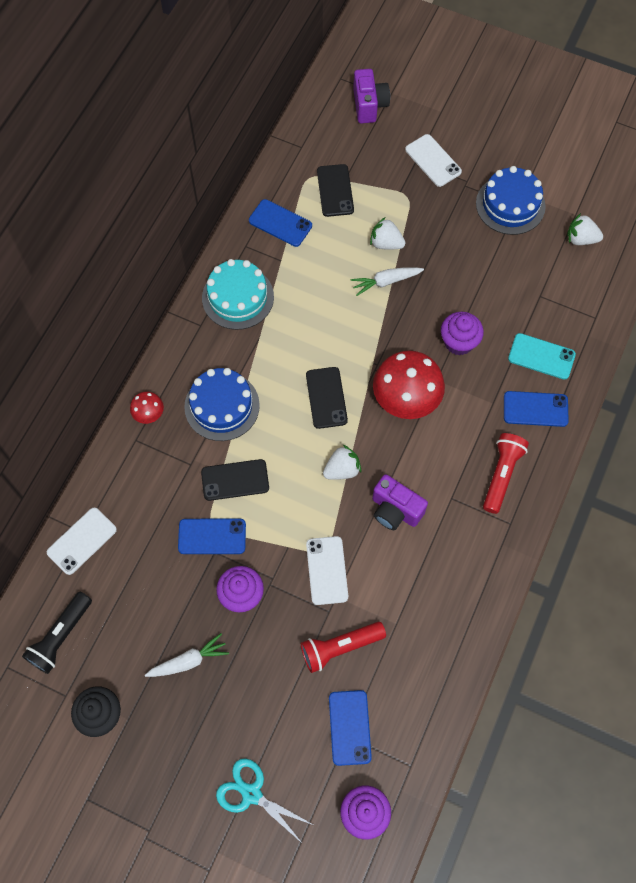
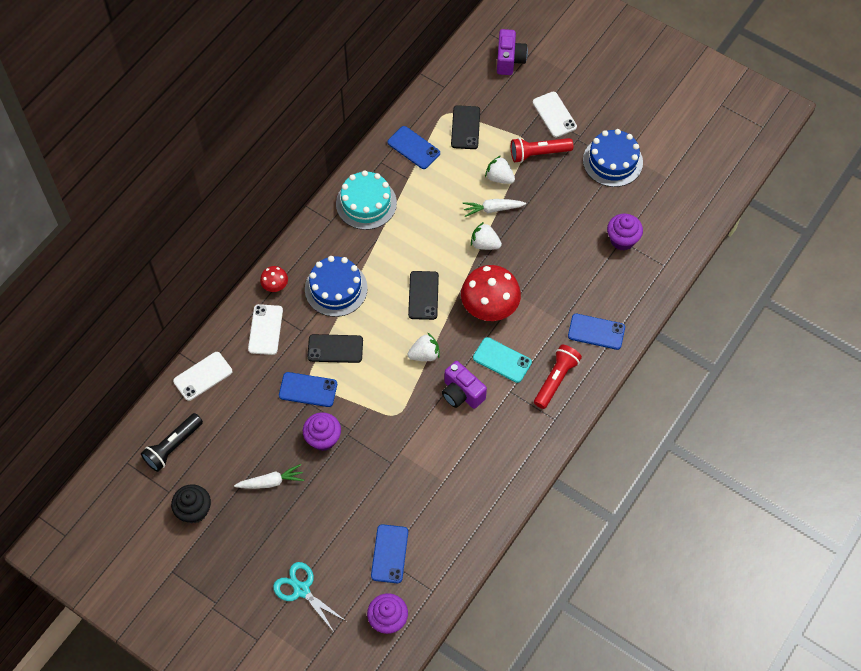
camera: 10 degrees right, 5 degrees down
red flashlight [301,622,386,673] -> red flashlight moved to [511,138,573,163]
white phone [306,536,348,605] -> white phone moved to [248,304,283,355]
purple cupcake [441,312,484,355] -> purple cupcake moved to [607,214,643,250]
turquoise phone [508,333,576,380] -> turquoise phone moved to [473,337,532,383]
white strawberry [567,213,603,245] -> white strawberry moved to [471,222,502,250]

